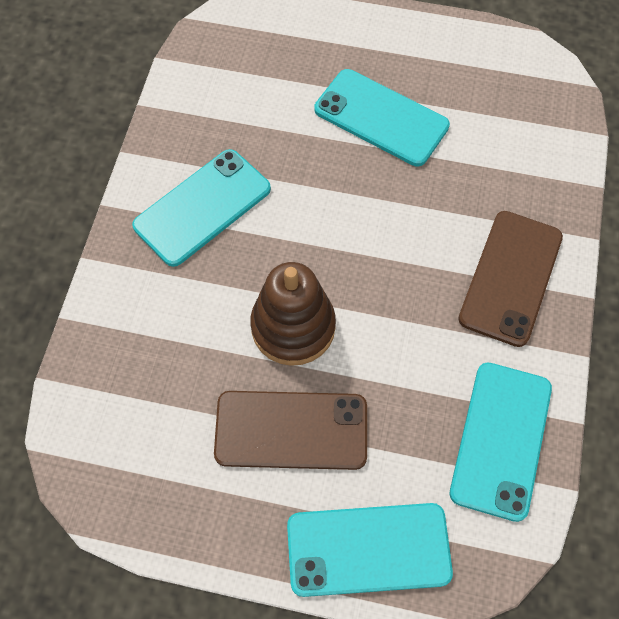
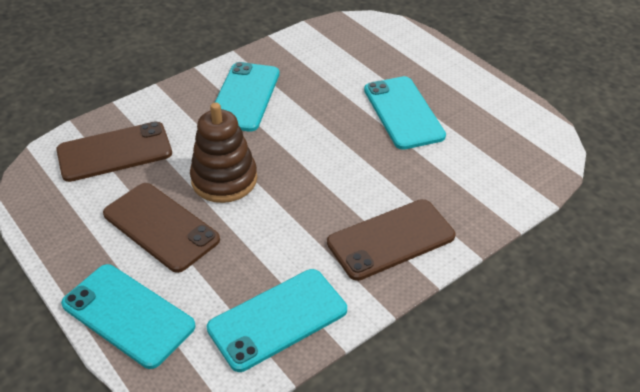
camera: 40 degrees right, 20 degrees down
turquoise phone [132,149,271,267] -> turquoise phone turned 75 degrees counterclockwise [214,62,279,132]
none -> brown phone [56,122,172,182]

